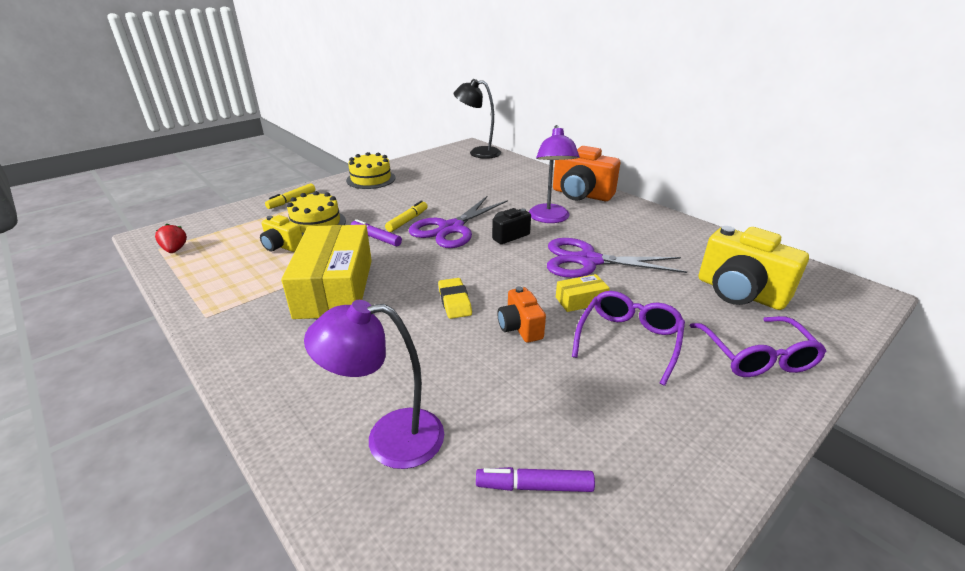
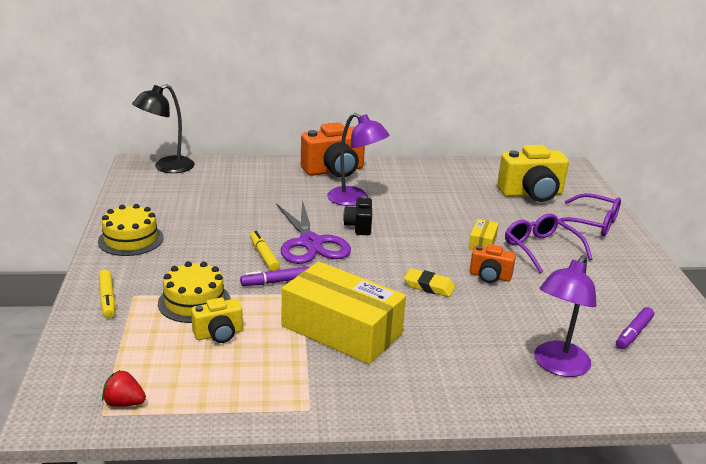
camera: 55 degrees left, 5 degrees down
purple scissors [547,238,687,278] -> none

